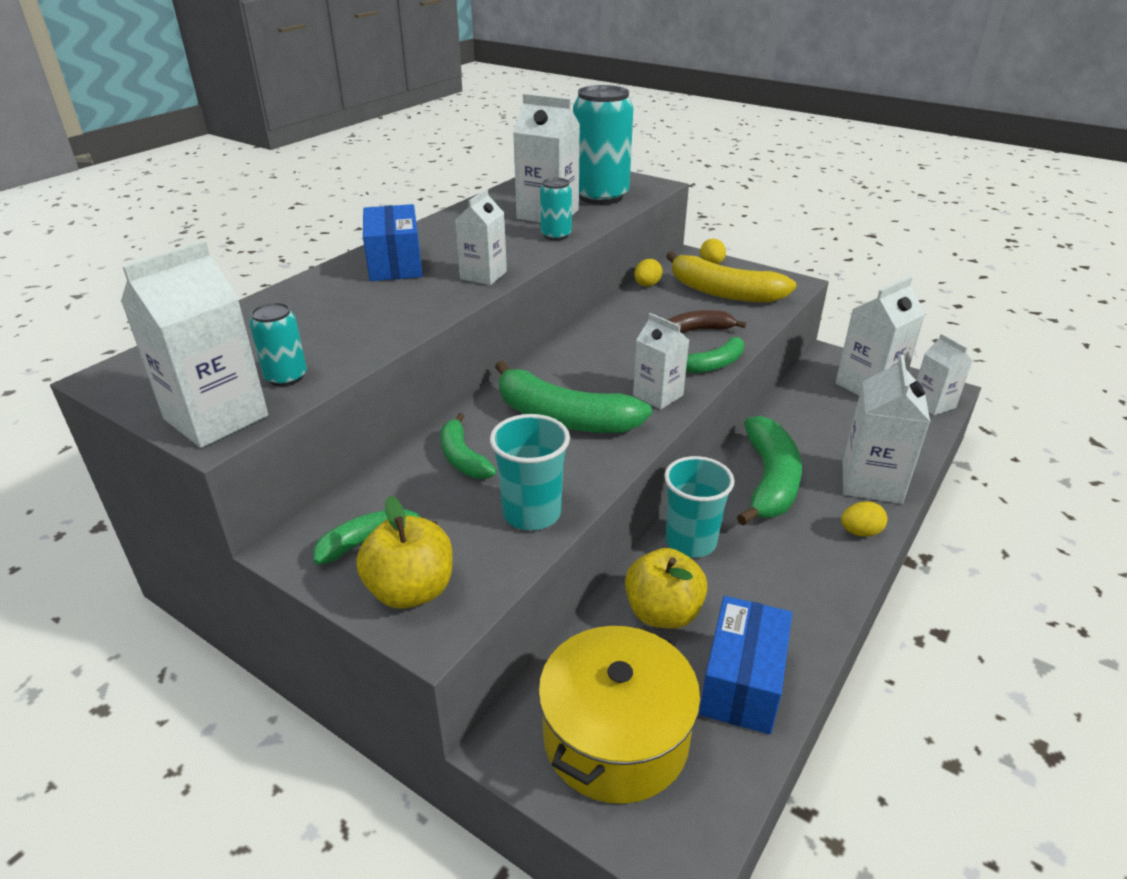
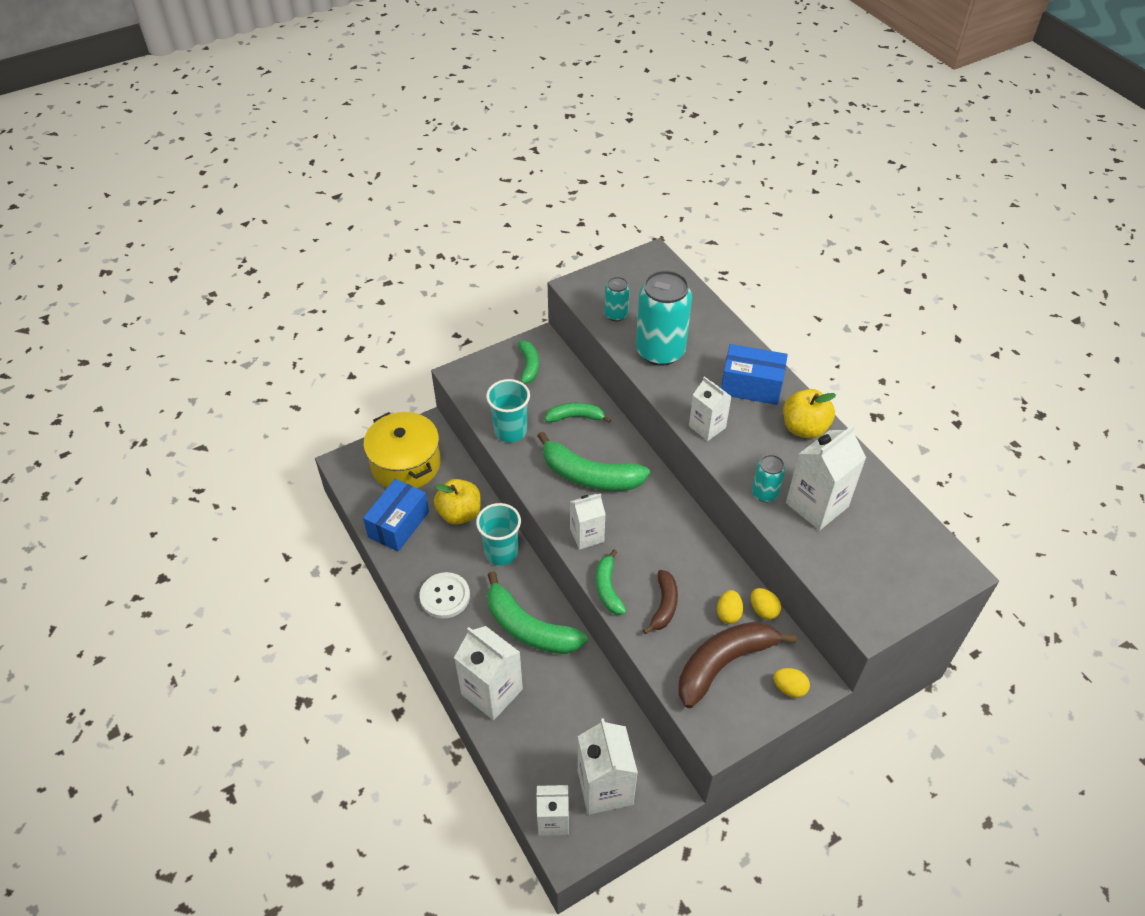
camera: 115 degrees right, 15 degrees up
white carton [121,241,268,448] -> none
yellow apple [356,496,453,609] -> yellow apple moved to [783,389,836,439]
green banana [495,361,652,433] -> green banana turned 120 degrees counterclockwise [538,432,650,491]
turquoise can [573,85,633,205] -> turquoise can moved to [636,270,692,366]
yellow banana [666,251,796,303] -> brown banana [679,622,797,708]
blue box [699,596,792,734] -> blue box turned 75 degrees clockwise [363,479,429,552]
yellow egg [841,501,888,537] -> yellow egg moved to [717,590,743,624]
none -> white button [420,572,470,619]

